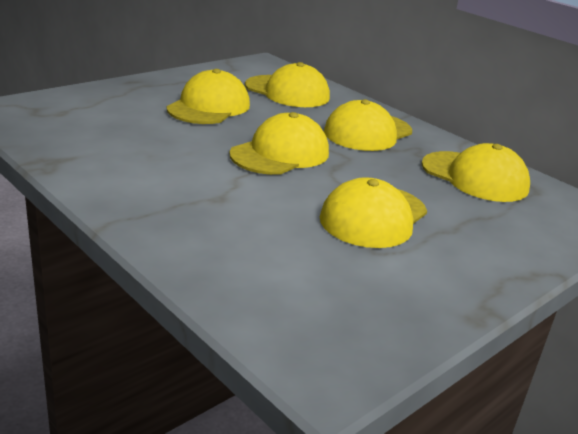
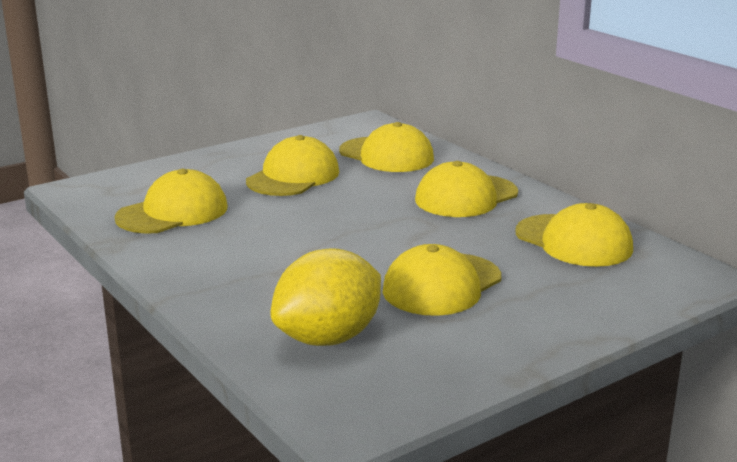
camera: 10 degrees right, 5 degrees down
yellow cap [230,112,329,175] -> yellow cap moved to [114,169,228,234]
none -> yellow lemon [271,248,381,346]

